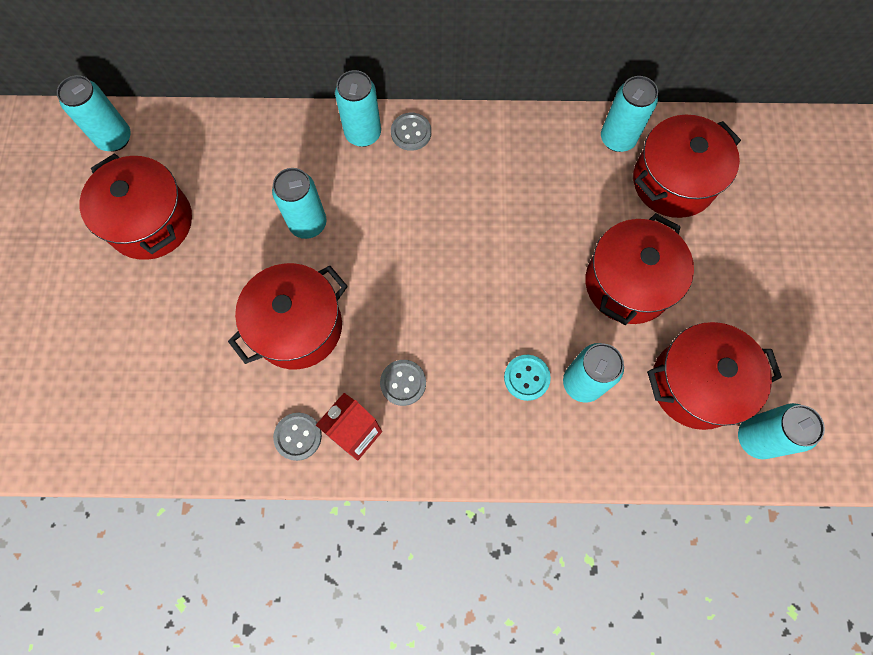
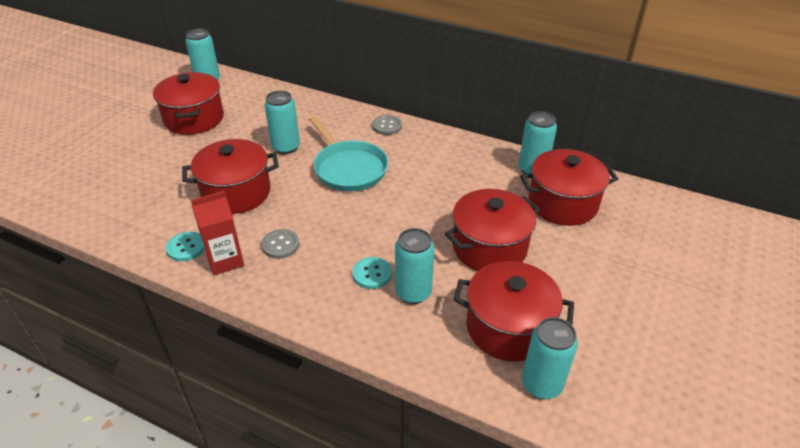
camera: 25 degrees right, 30 degrees down
grey button [273,413,322,461] -> turquoise button [166,232,205,261]
turquoise can [335,70,381,147] -> none
none -> turquoise pan [309,116,388,191]

